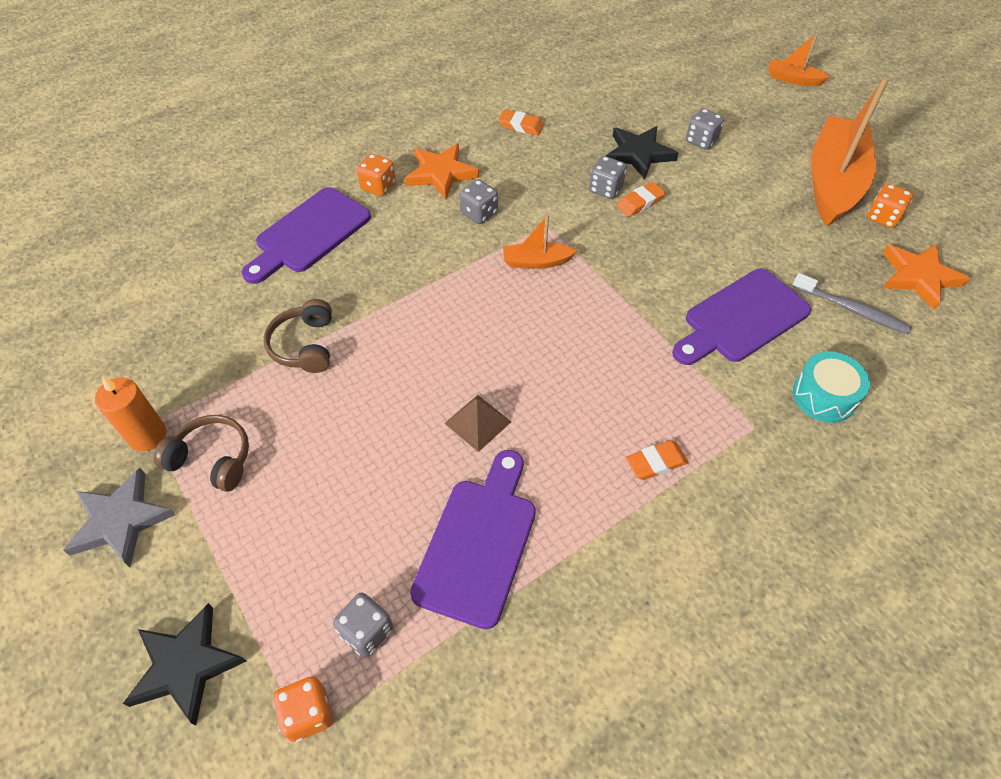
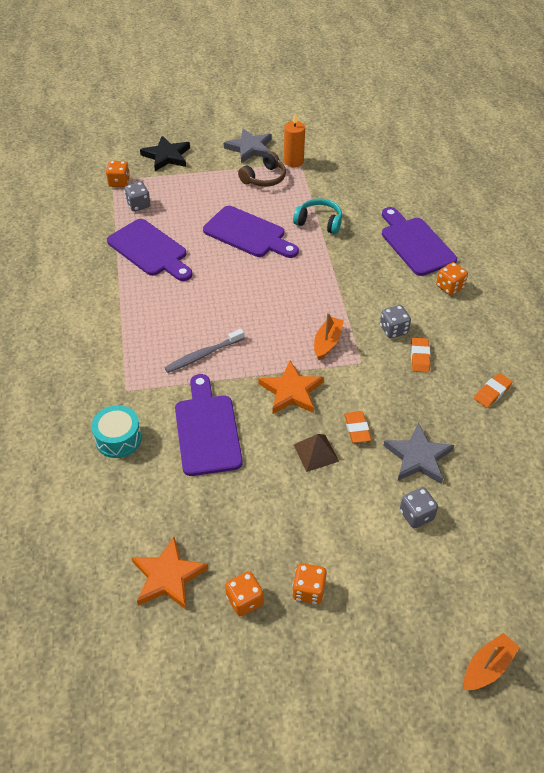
camera: 115 degrees right, 5 degrees down
brown headphones [264,299,332,373] -> turquoise headphones [293,199,342,234]
orange star [405,143,479,199] -> orange star moved to [259,361,324,414]
brown pyramid [444,395,511,452] -> brown pyramid moved to [294,434,339,472]
grey dice [589,156,627,199] -> none
black star [606,126,678,179] -> grey star [383,423,454,484]
orange eraser [626,440,689,480] -> orange eraser moved to [411,338,430,373]
grey toothbrush [792,273,912,334] -> grey toothbrush moved to [164,329,244,373]
orange boat [811,77,889,226] -> orange dice [292,563,327,604]
none -> purple cutting board [203,206,299,258]

